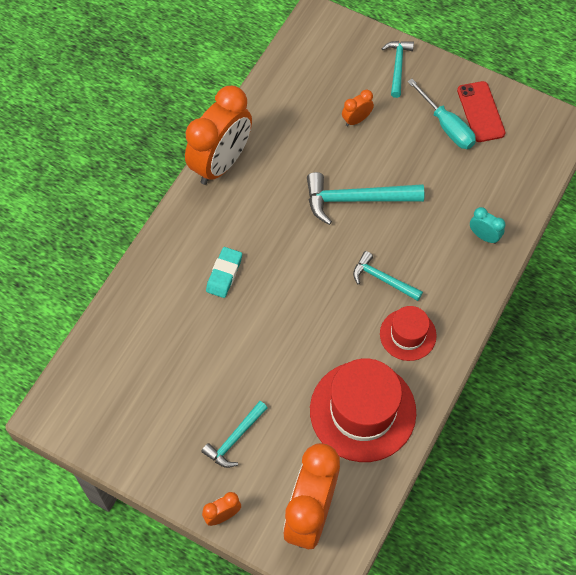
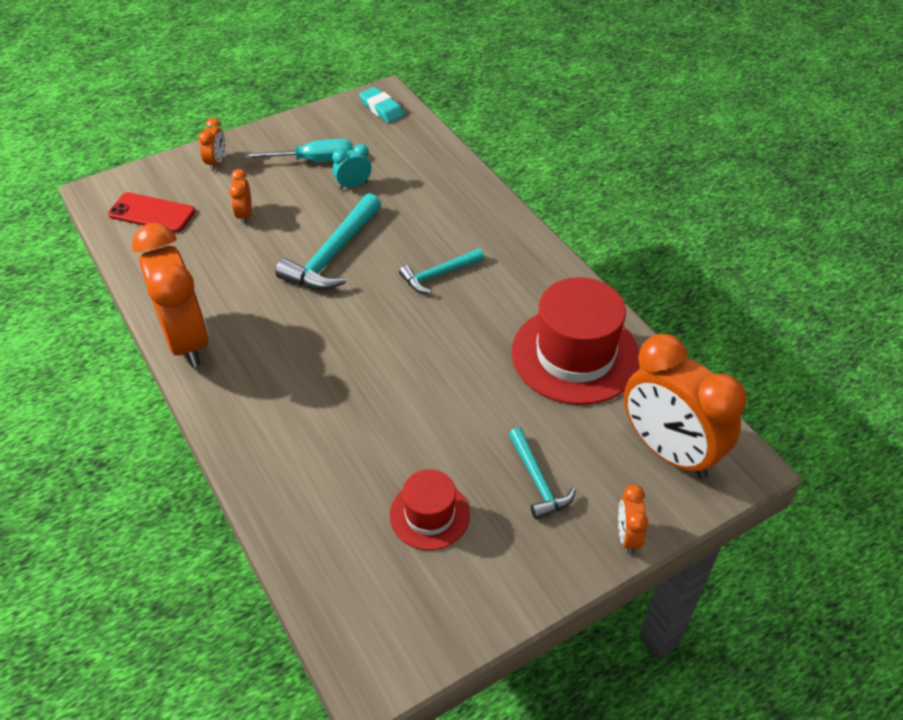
camera: 60 degrees left, 15 degrees down
turquoise eraser [206,247,242,298] -> turquoise eraser moved to [359,87,404,123]
red hat [380,306,437,361] -> red hat moved to [390,469,470,550]
turquoise hammer [381,41,414,98] -> orange clock [198,118,225,171]
red phone [457,81,505,142] -> red phone moved to [108,192,195,233]
turquoise clock [470,207,505,244] -> turquoise clock moved to [332,144,371,190]

